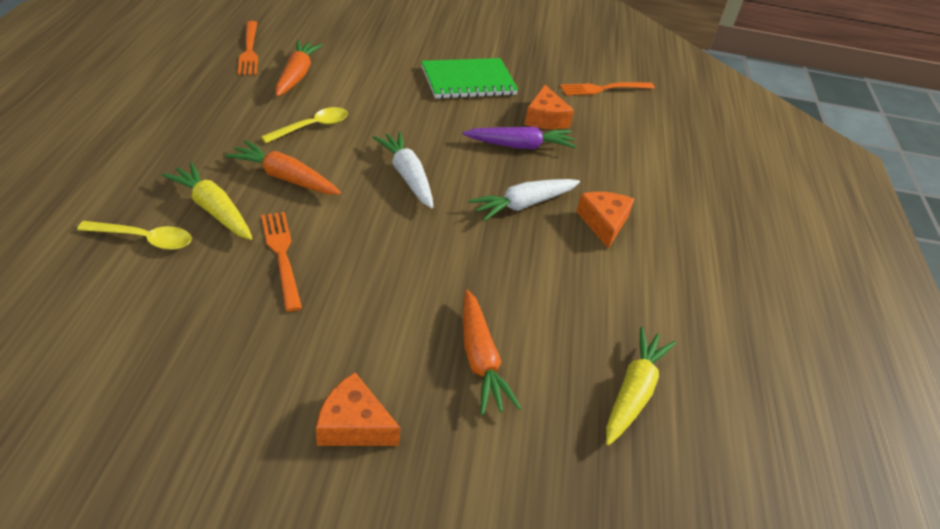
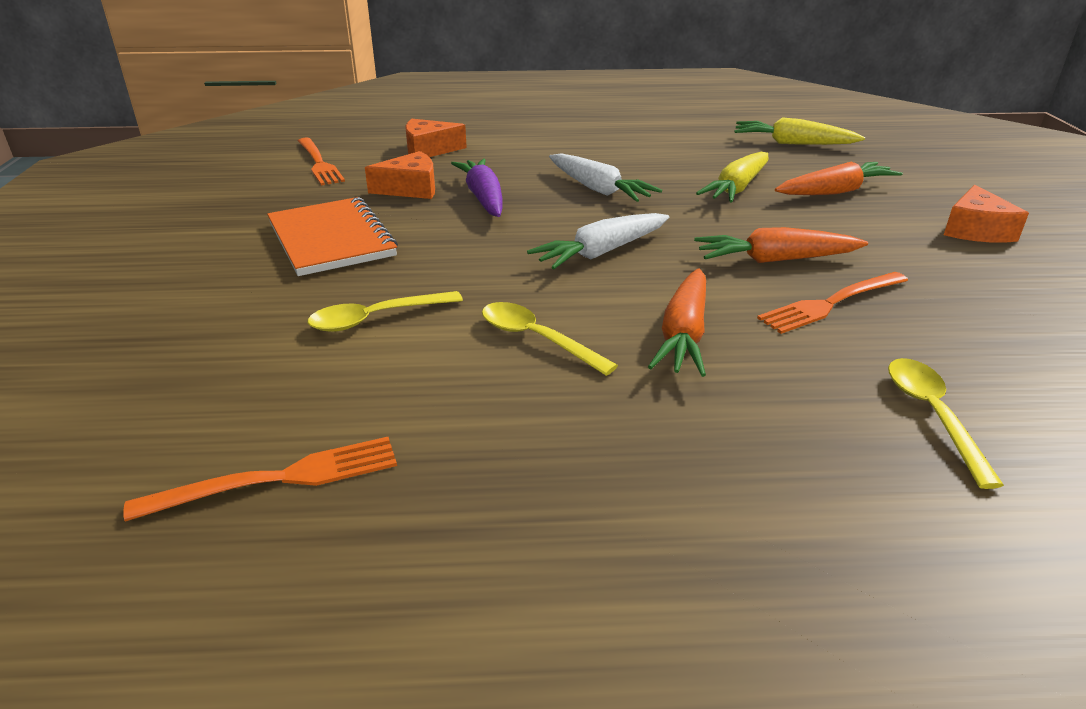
camera: 95 degrees left, 10 degrees down
yellow carrot [162,162,252,240] -> yellow carrot moved to [696,152,768,203]
orange carrot [275,40,323,97] -> orange carrot moved to [694,227,868,263]
green notebook [421,58,518,99] -> orange notebook [267,197,398,276]
orange cheese [576,192,634,248] -> orange cheese moved to [405,119,467,157]
none -> yellow spoon [308,291,463,332]

